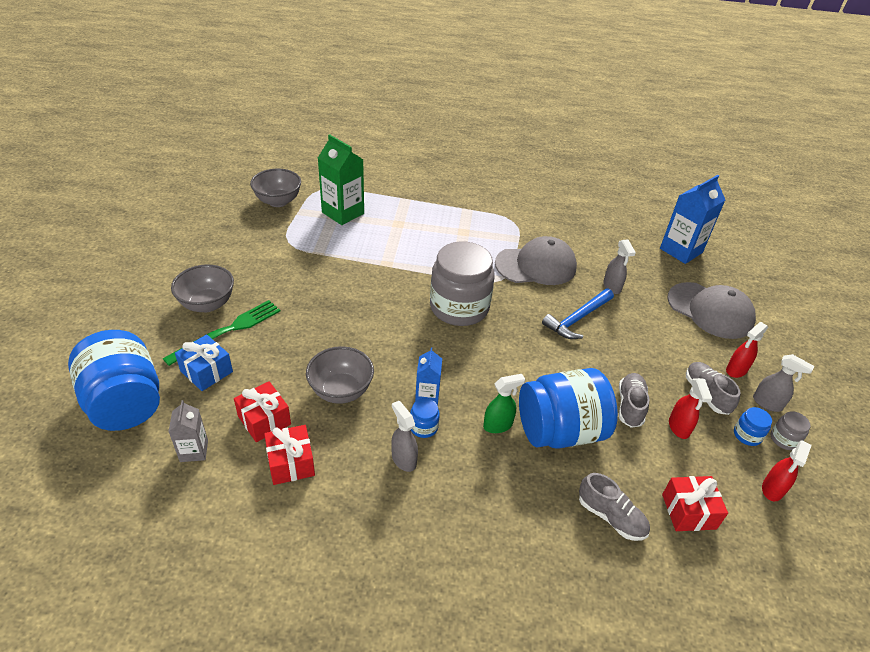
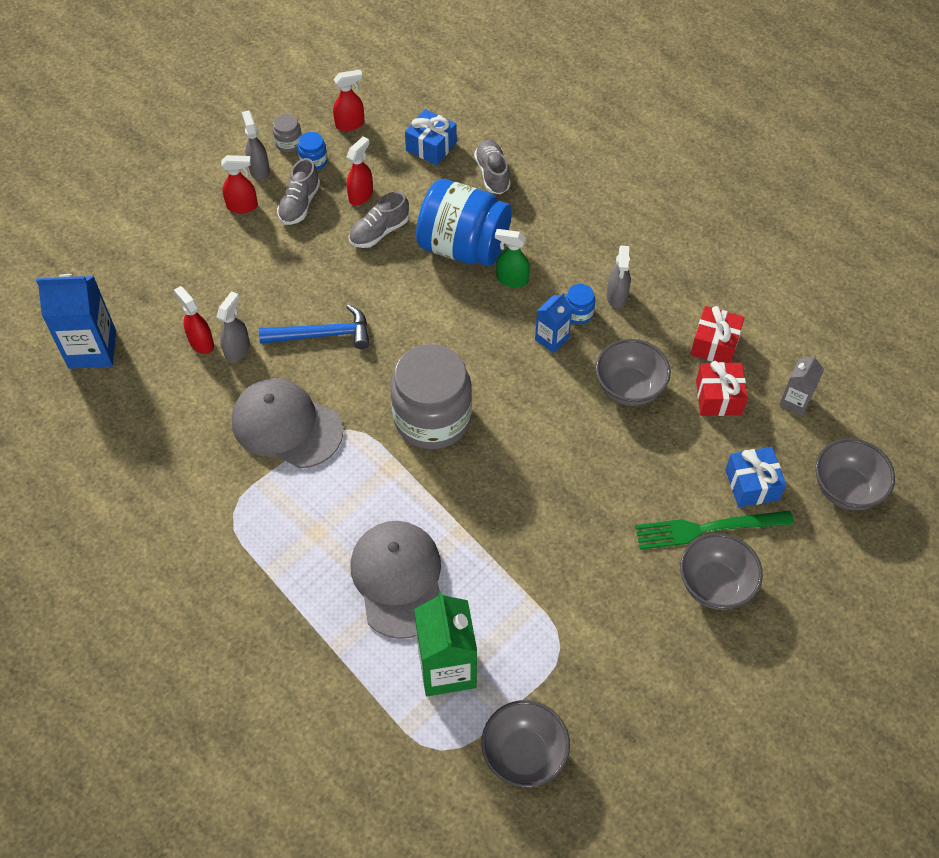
camera: 140 degrees left, 15 degrees up
blue jar [68,330,160,431] -> grey bowl [815,439,895,510]
red gift [662,476,728,531] -> blue gift [405,109,457,165]
grey cap [667,282,756,339] -> grey cap moved to [350,521,441,639]
none -> red spray bottle [174,286,214,354]

